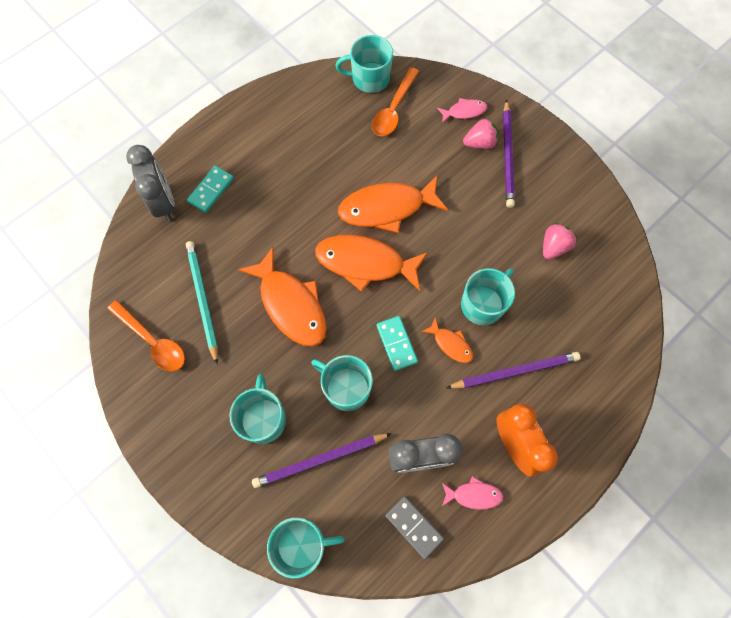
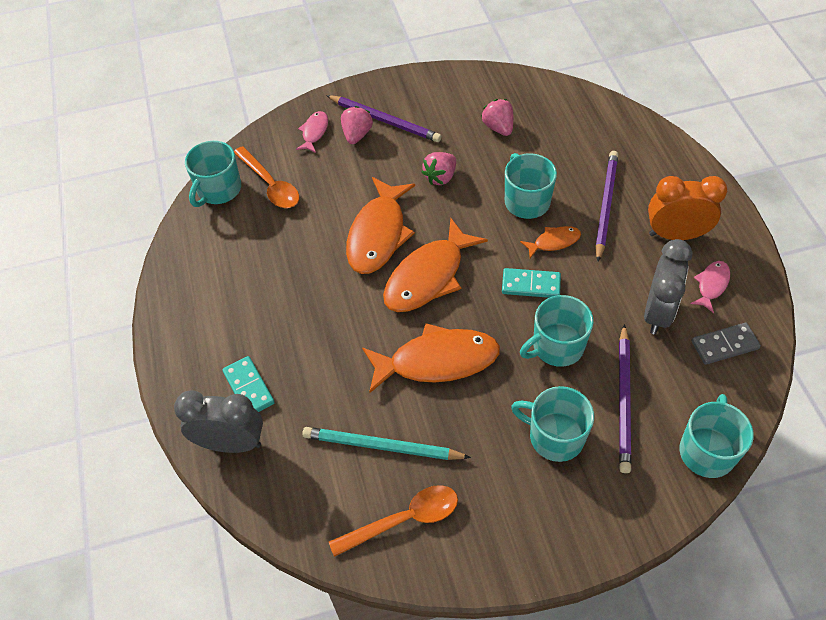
camera: 60 degrees left, 15 degrees down
none -> pink strawberry [422,152,456,185]

